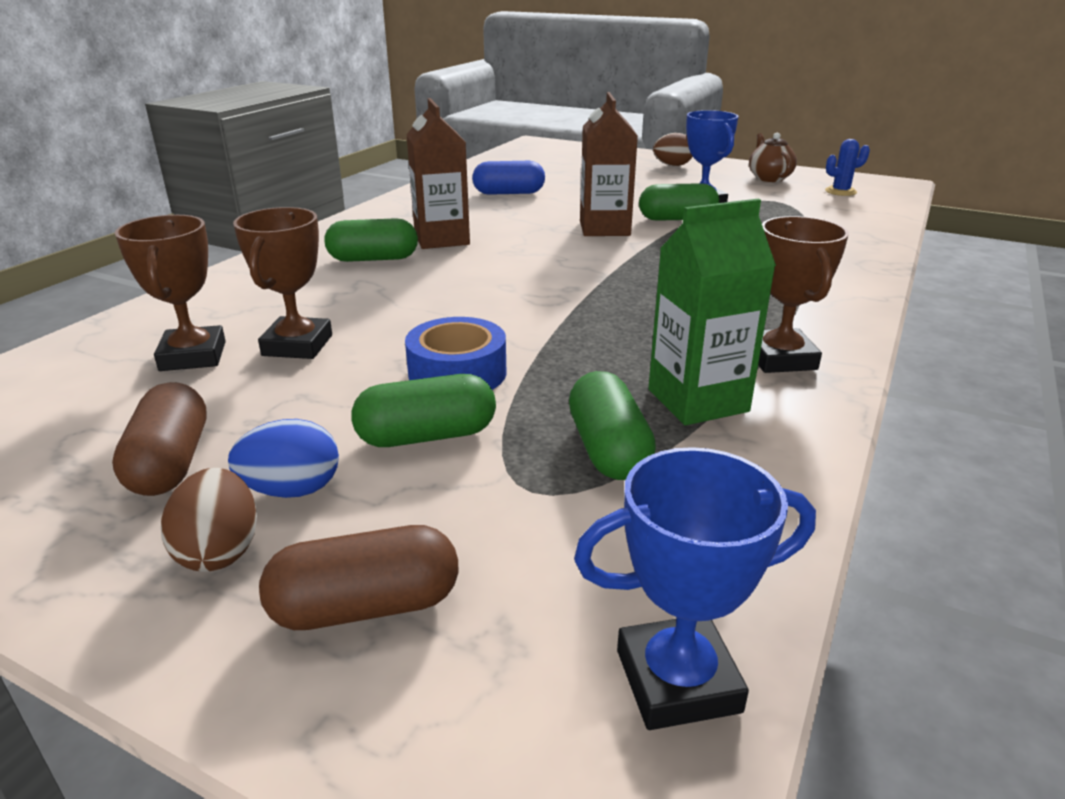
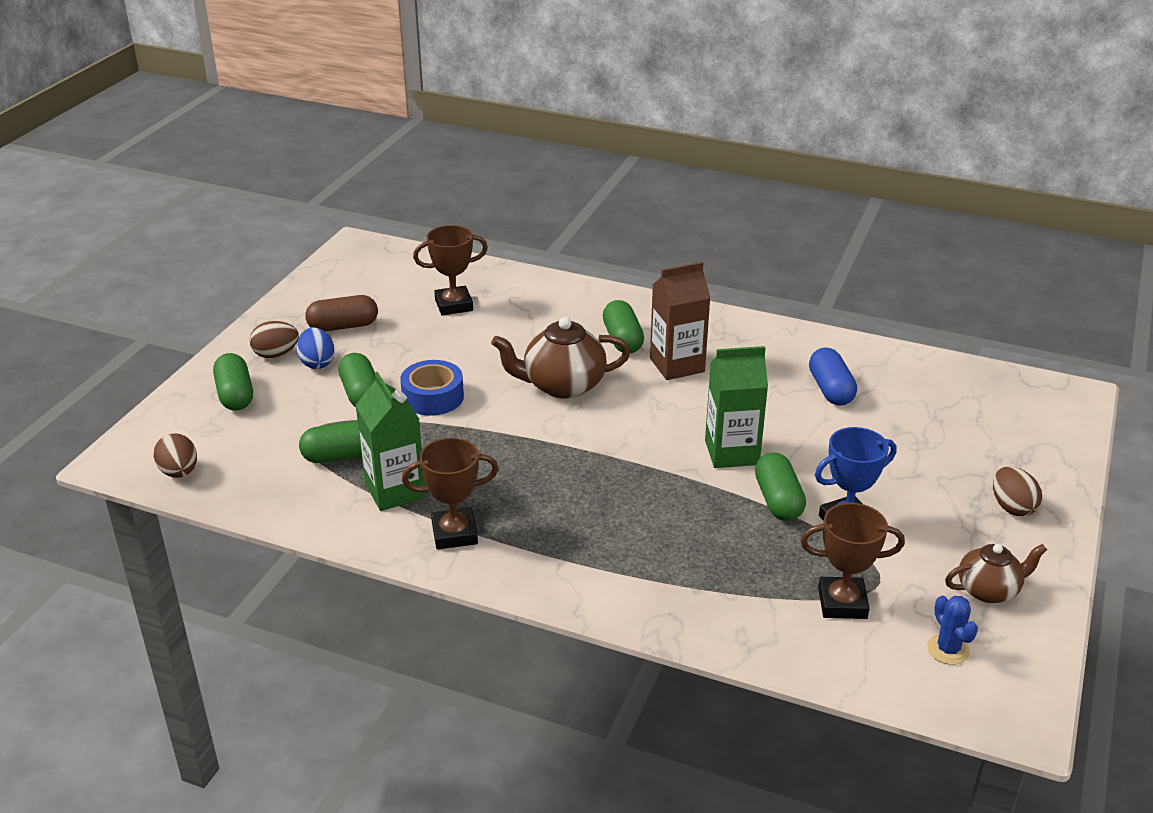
camera: 85 degrees right, 5 degrees up
brown trophy [233,207,332,359] -> brown trophy moved to [800,503,905,619]
brown capsule [259,525,458,630] -> green capsule [213,353,253,411]
blue trophy [574,447,816,730] -> brown egg [154,433,197,478]
brown carton [580,92,638,236] -> green carton [705,346,768,468]
none -> brown teapot [491,317,630,399]

